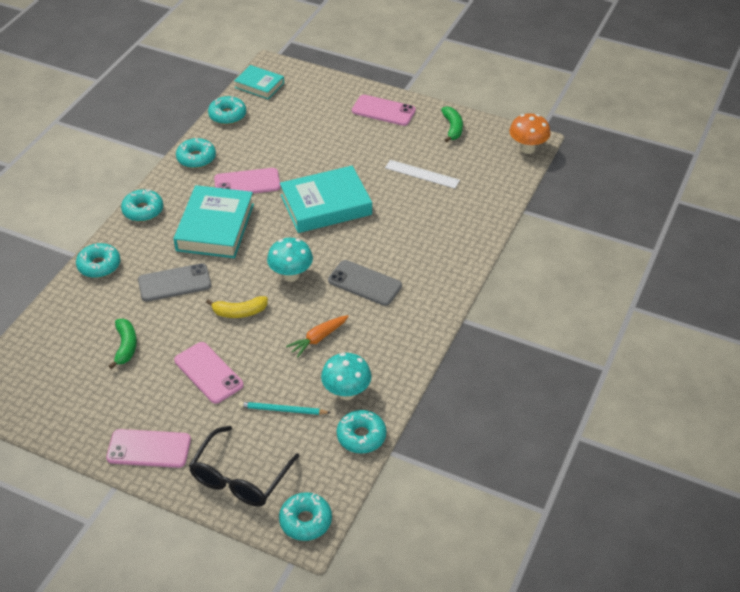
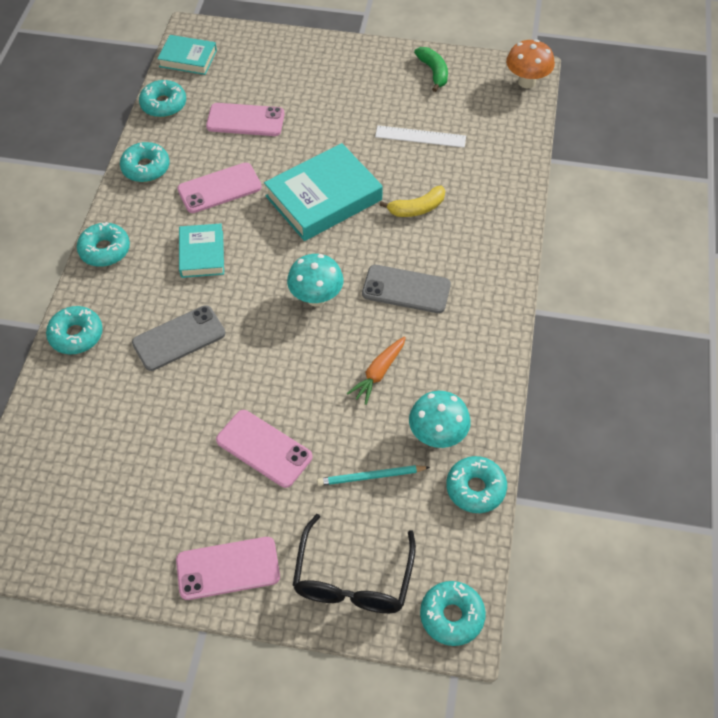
camera: 15 degrees left, 10 degrees up
green banana [109,319,137,369] -> none
turquoise book [173,185,254,258] -> turquoise book [179,223,224,278], size x0.57
yellow banana [206,296,268,318] -> yellow banana moved to [379,186,445,217]
pink phone [352,95,416,126] -> pink phone moved to [206,103,285,136]

